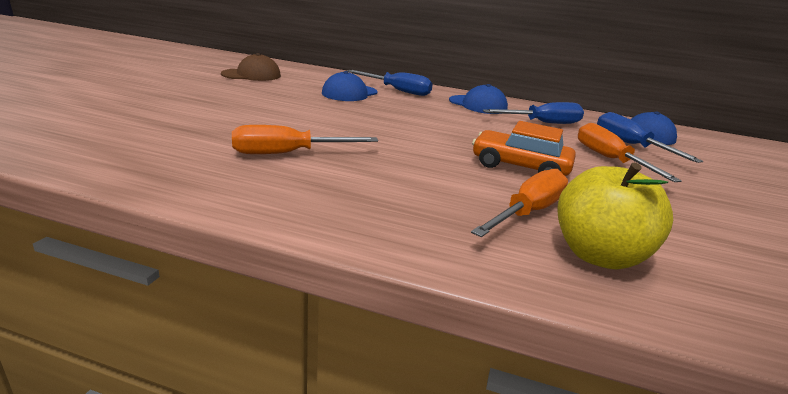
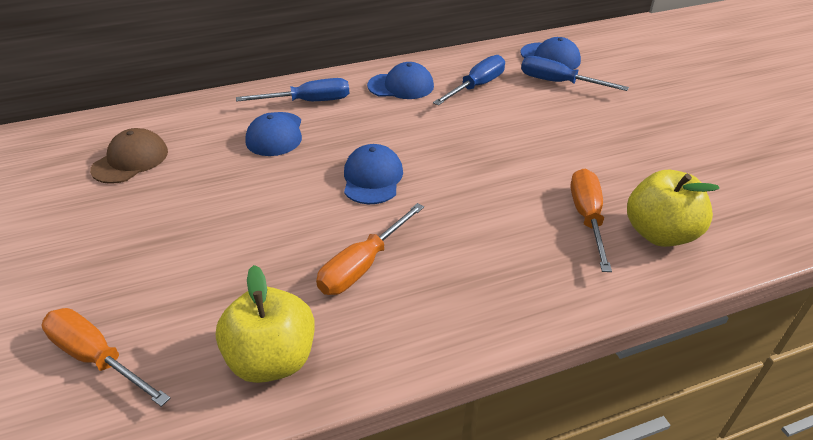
camera: 35 degrees left, 15 degrees up
orange car [472,121,576,176] -> none
orange screwdriver [578,123,682,182] -> orange screwdriver moved to [42,308,170,407]
none -> yellow apple [216,265,315,383]
none -> blue cap [344,144,403,204]

